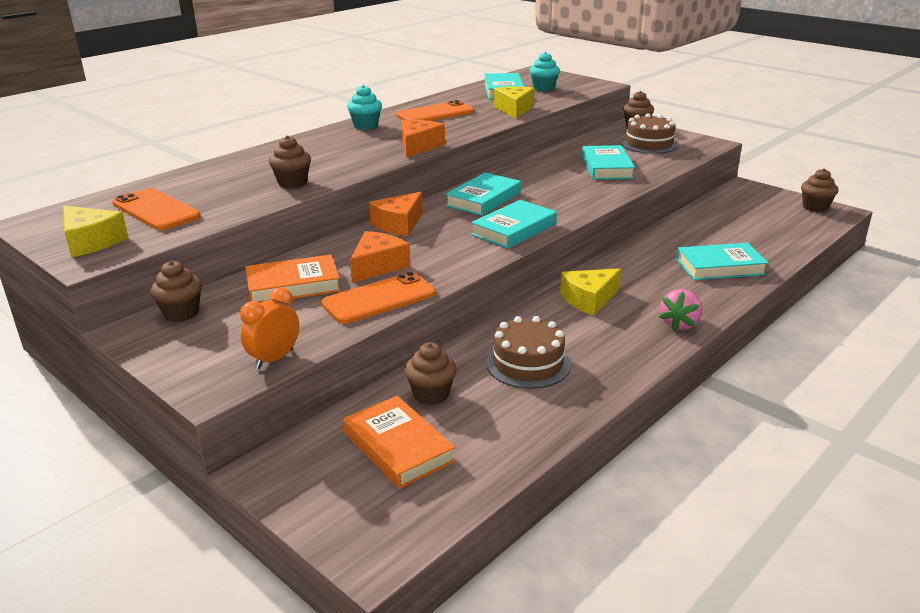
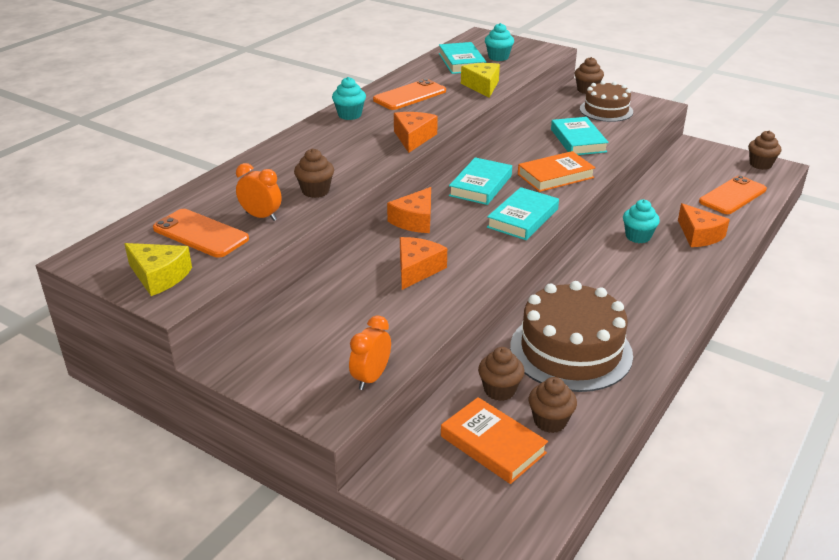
camera: 10 degrees left, 5 degrees up
brown cupcake [150,261,202,322] -> brown cupcake moved to [529,377,577,433]
orange book [245,255,341,303] -> orange book moved to [518,151,596,192]
orange phone [322,272,436,324] -> orange phone moved to [699,175,767,214]
brown cake [486,316,571,389] -> brown cake [510,281,633,392], size x1.62
yellow cheese [560,268,621,316] -> none
pink strawberry [659,289,702,331] -> none
turquoise book [677,243,768,280] -> orange cheese [678,203,730,247]
none -> orange clock [236,163,282,221]
none -> turquoise cupcake [623,199,660,243]

